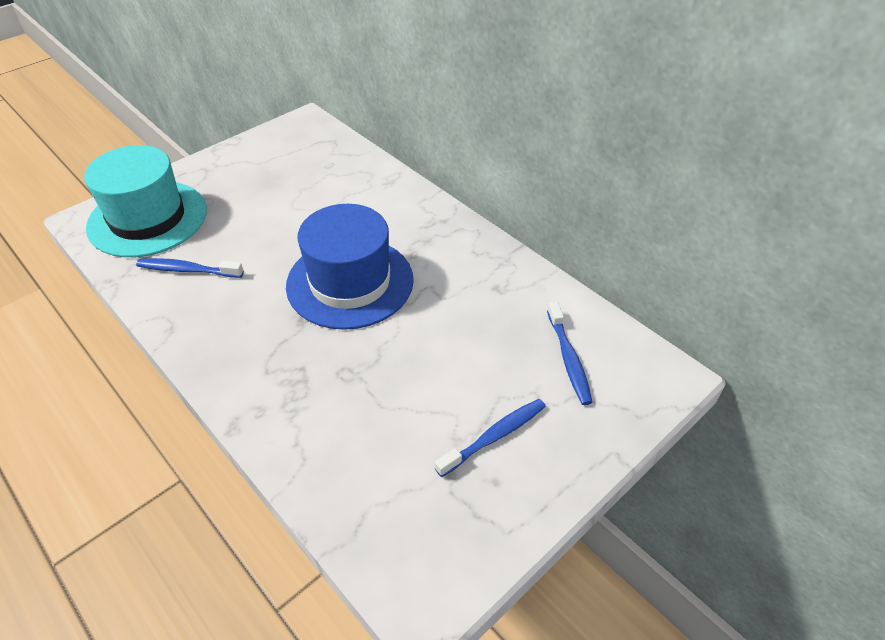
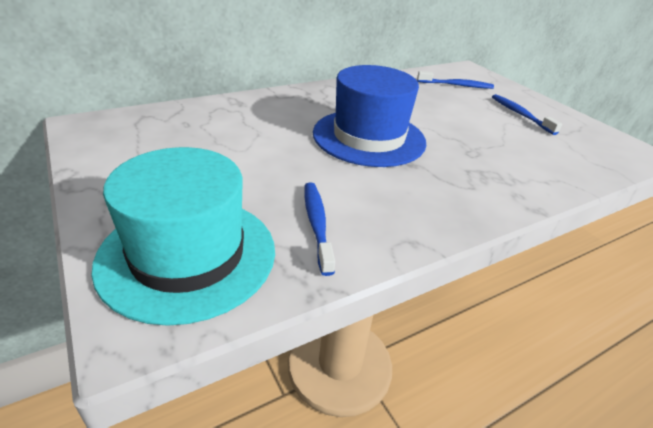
camera: 80 degrees left, 10 degrees down
blue toothbrush [136,258,244,278] -> blue toothbrush turned 150 degrees clockwise [304,183,335,276]

